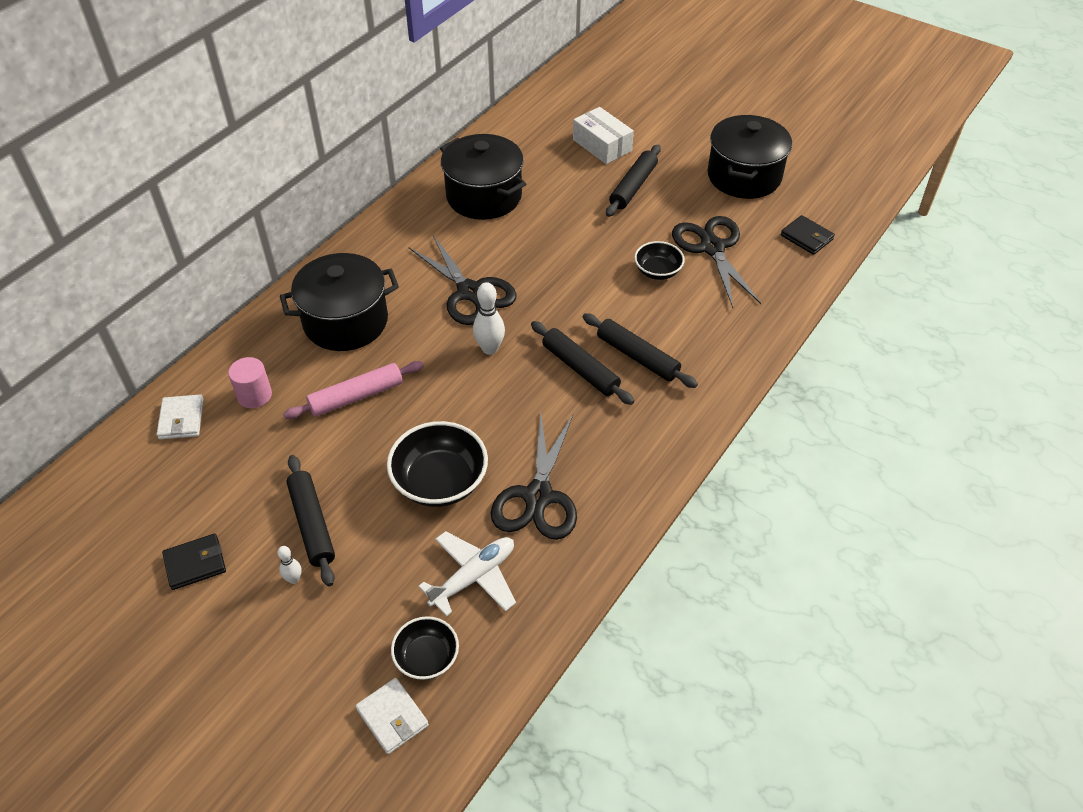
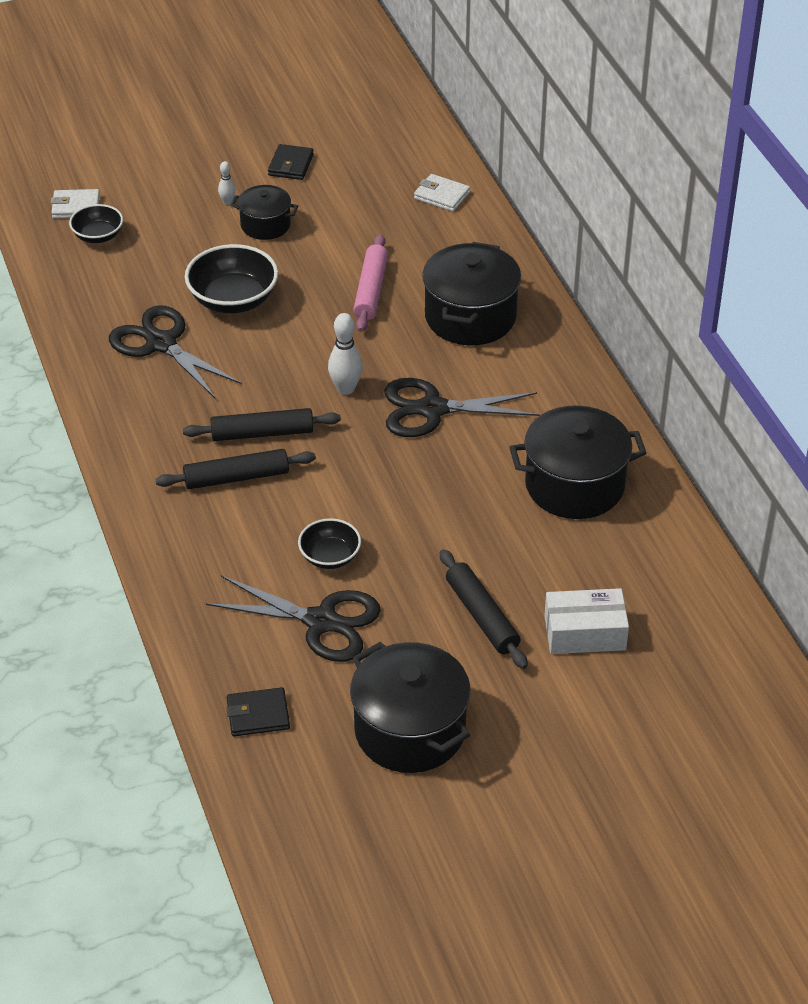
camera: 125 degrees right, 5 degrees down
pink cylinder [228,357,272,408] -> none
black rolling pin [286,455,335,586] -> black pot [231,185,298,240]
white plane [418,531,516,617] -> none

